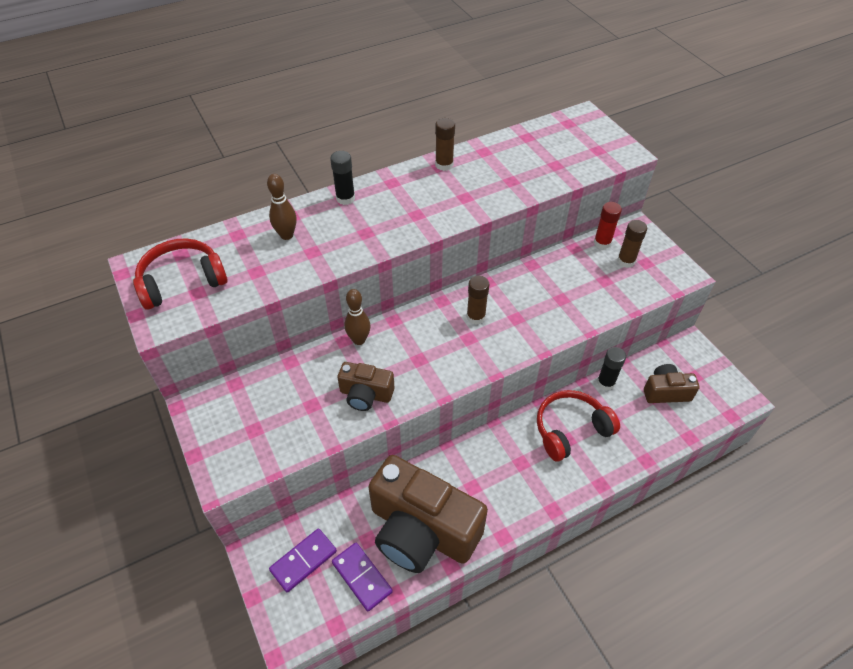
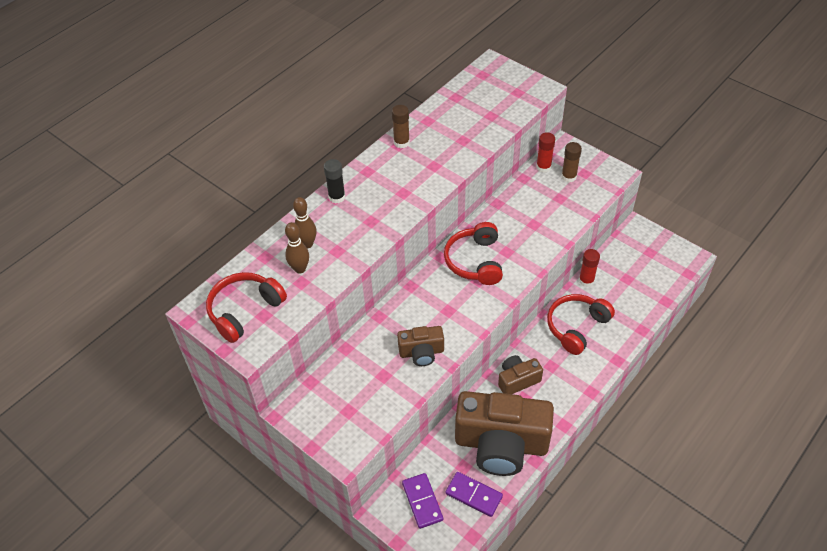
camera: 20 degrees left, 0 degrees up
purple domino [269,528,337,593] -> purple domino turned 45 degrees counterclockwise [402,473,443,529]
brown bowling pin [345,289,371,345] -> brown bowling pin moved to [285,222,309,274]
brown glue stick [466,276,489,325] -> red headphones [444,222,503,285]
black glue stick [597,347,626,390] -> red glue stick [579,249,600,287]
brown camera [644,364,699,403] -> brown camera moved to [498,355,543,394]

